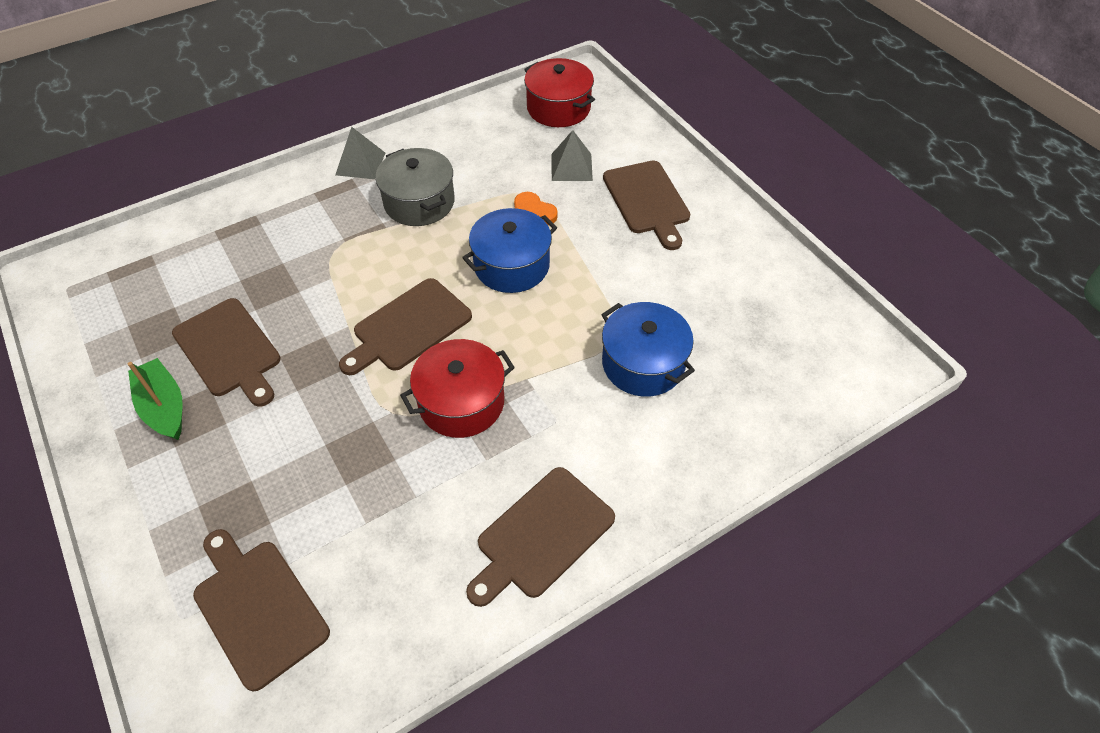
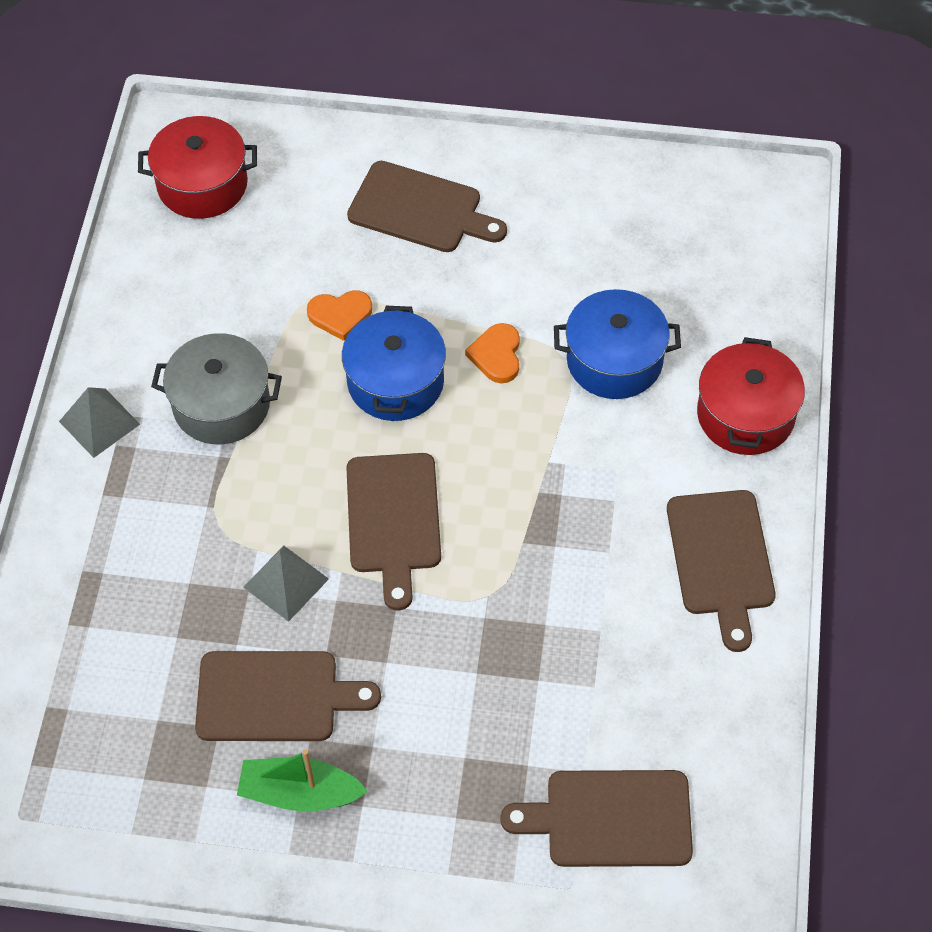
camera: 50 degrees left, 5 degrees up
red pot [400,339,515,438] -> red pot moved to [697,337,805,455]
grey pyramid [551,130,593,181] -> grey pyramid moved to [243,546,329,622]
none -> orange heart [465,323,520,383]

